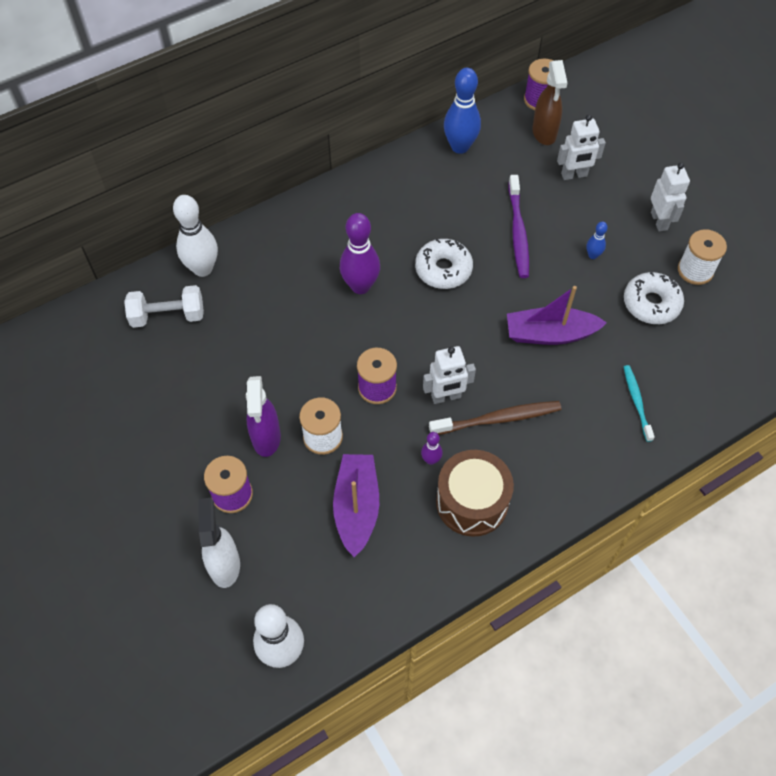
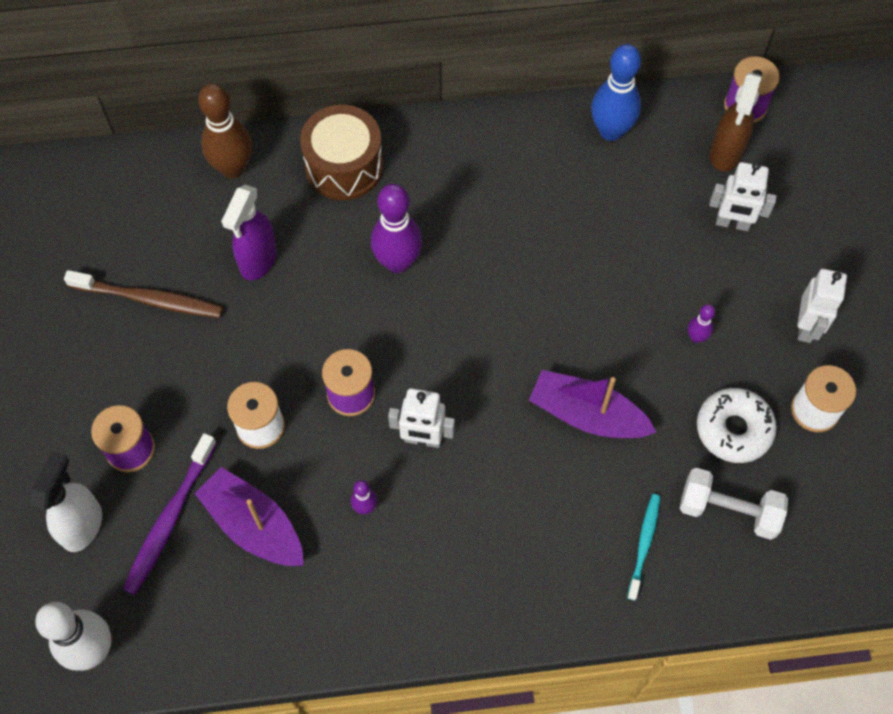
camera: 25 degrees right, 5 degrees up
white dumbbell [124,285,204,328] -> white dumbbell moved to [680,468,788,540]
white bowling pin [173,195,218,277] -> brown bowling pin [198,84,252,178]
purple spray bottle [246,376,281,457] -> purple spray bottle moved to [221,185,277,280]
purple boat [333,454,379,557] -> purple boat turned 75 degrees counterclockwise [194,467,304,566]
white donut [415,239,473,289] -> none
brown toothbrush [429,401,561,435] -> brown toothbrush moved to [64,270,223,318]
brown drum [436,450,514,537] -> brown drum moved to [300,105,383,200]
purple toothbrush [509,175,529,278] -> purple toothbrush moved to [123,433,217,595]
blue bowling pin [586,221,608,259] -> purple bowling pin [688,304,715,343]

